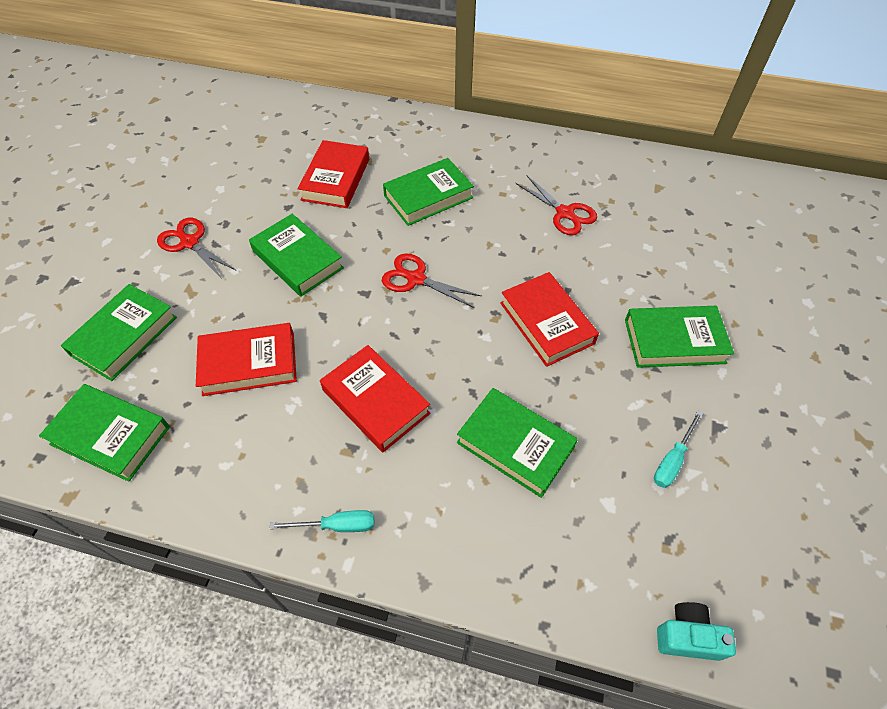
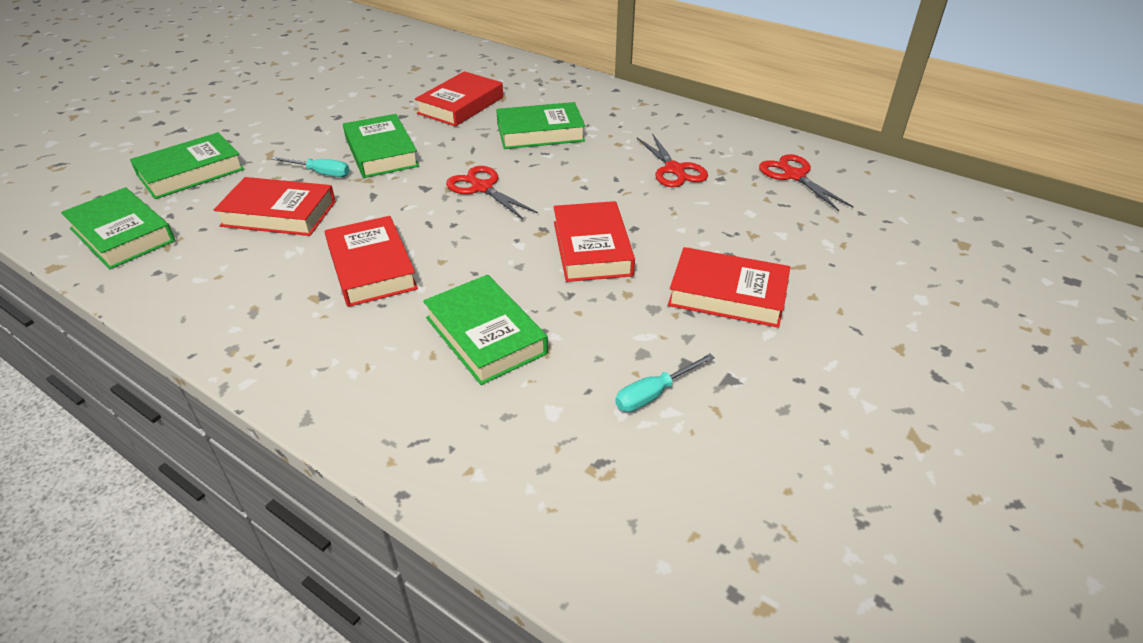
camera: 20 degrees right, 15 degrees down
red scissors [157,218,237,279] -> red scissors moved to [759,154,854,211]
turquoise screwdriver [269,510,374,532] -> turquoise screwdriver moved to [271,157,350,177]
green book [625,306,734,368] -> red book [668,247,790,328]
turquoise camera [657,602,736,661] -> none

